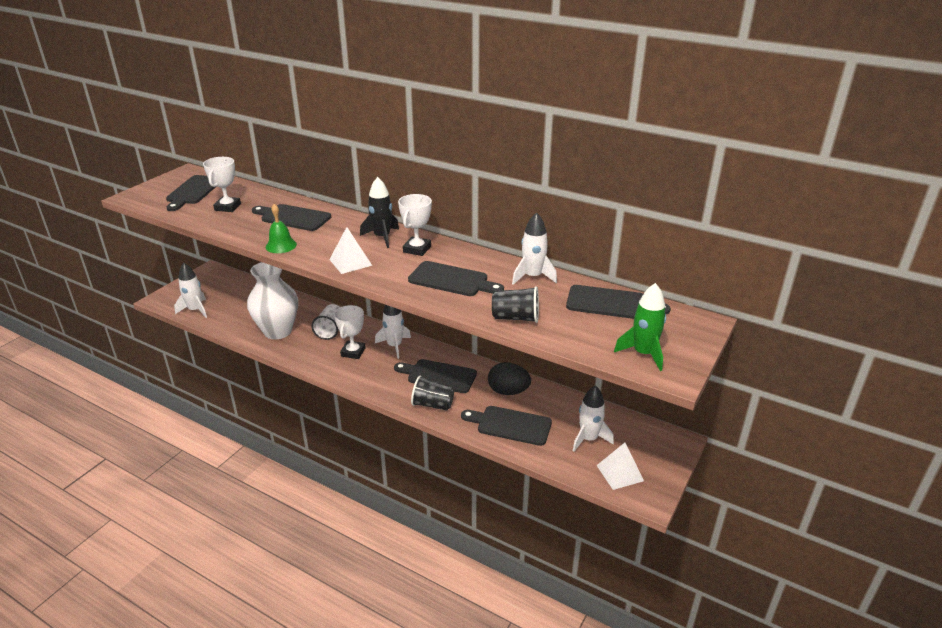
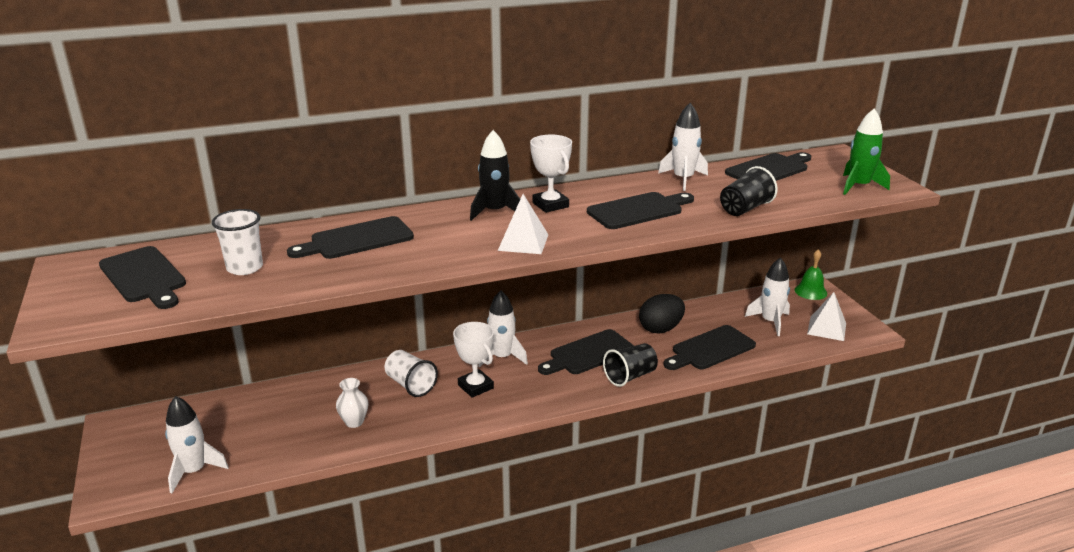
camera: 50 degrees left, 5 degrees down
white trophy [203,157,241,212] -> white cup [212,209,263,275]
white vase [247,262,298,340] -> white vase [336,378,369,428], size x0.43
green bell [266,204,297,253] -> green bell moved to [795,249,827,300]

